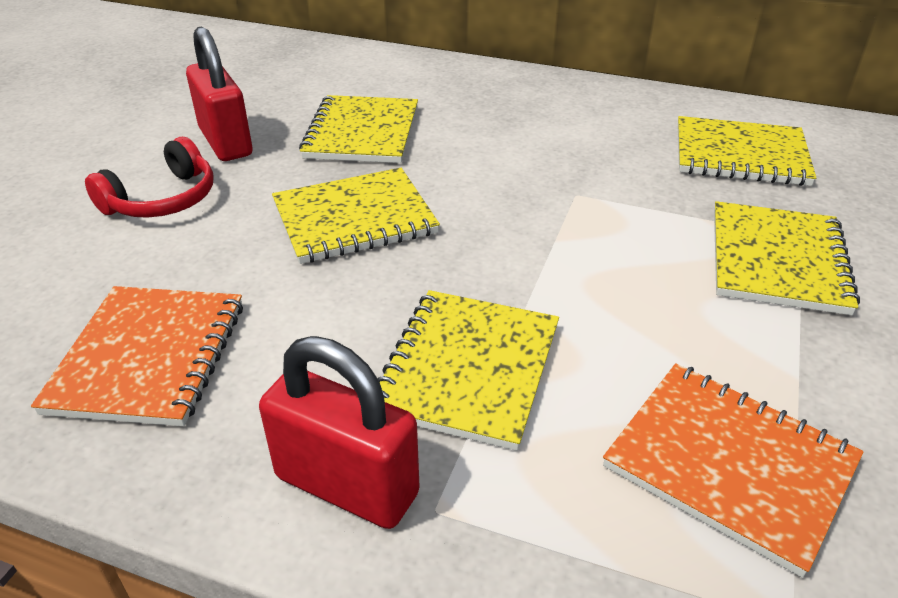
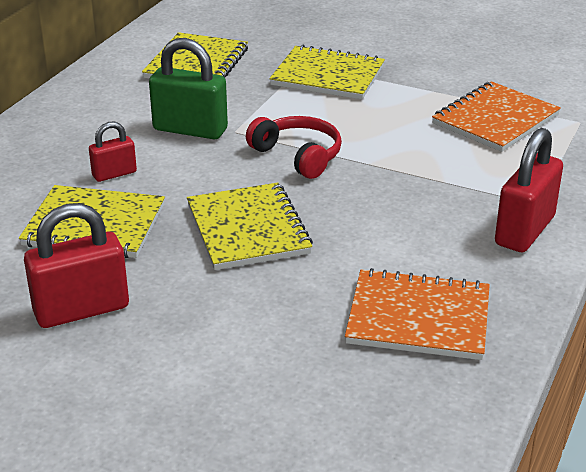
camera: 85 degrees left, 5 degrees down
red headphones [85,137,214,218] -> red headphones moved to [246,116,342,179]
yellow notebook [378,290,559,451] -> none
none -> red padlock [89,121,137,182]
none -> green padlock [149,38,228,139]

